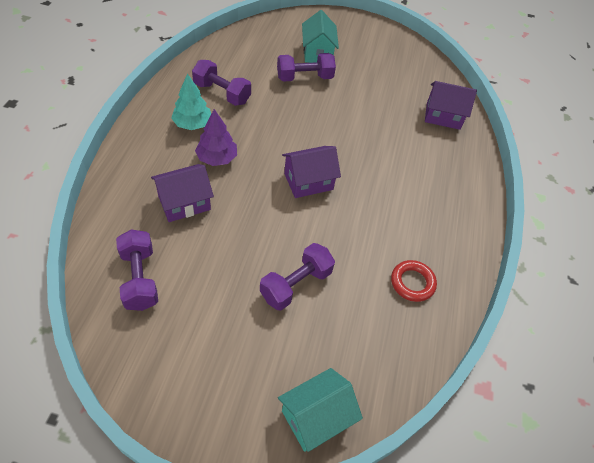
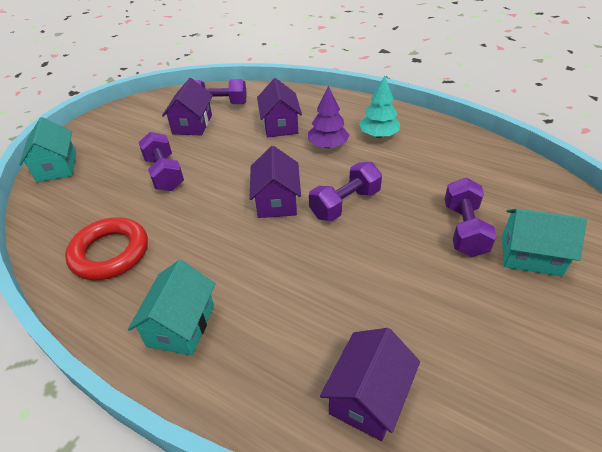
camera: 115 degrees right, 10 degrees down
purple dumbbell [192,60,251,106] -> purple dumbbell moved to [309,162,382,221]
red ring [391,260,437,302] -> red ring [65,217,148,280], size x1.55
none -> turquoise house [128,260,215,356]
none -> purple house [162,78,213,135]

